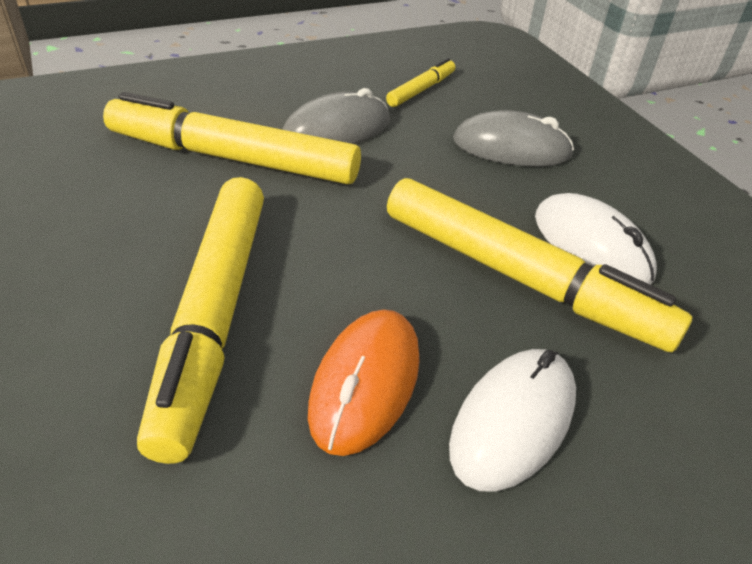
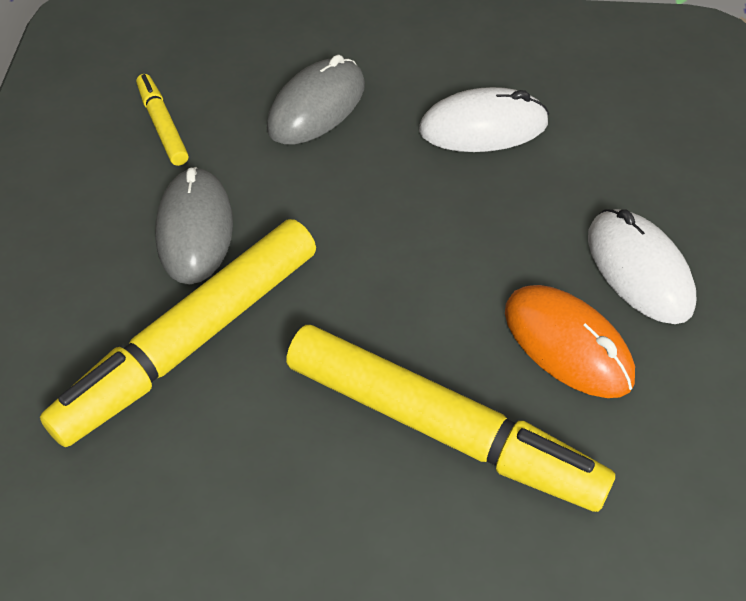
camera: 60 degrees left, 10 degrees up
yellow marker [387,178,692,352] -> none

